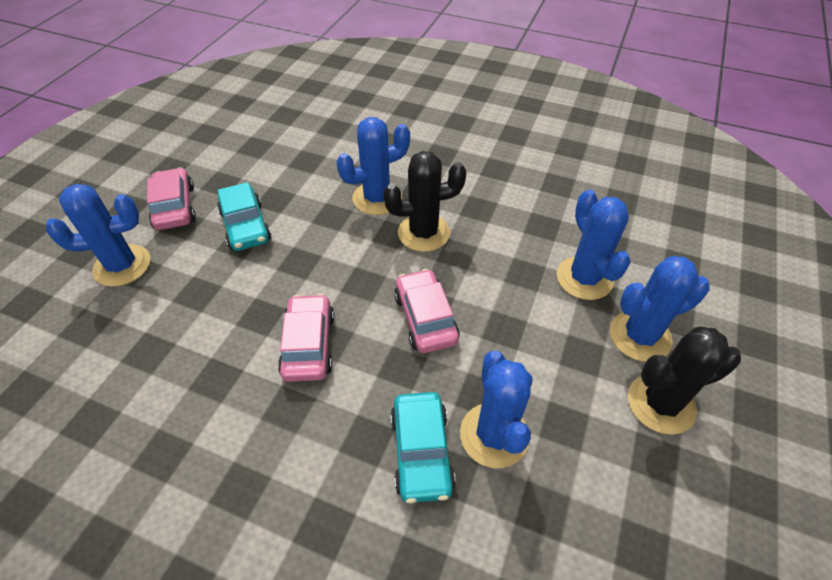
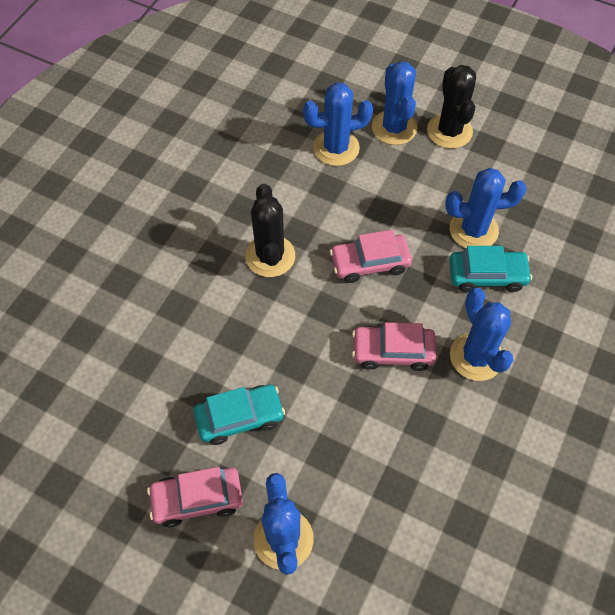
camera: 85 degrees left, 10 degrees up
blue cactus [336,117,410,215] -> blue cactus moved to [450,288,513,381]

